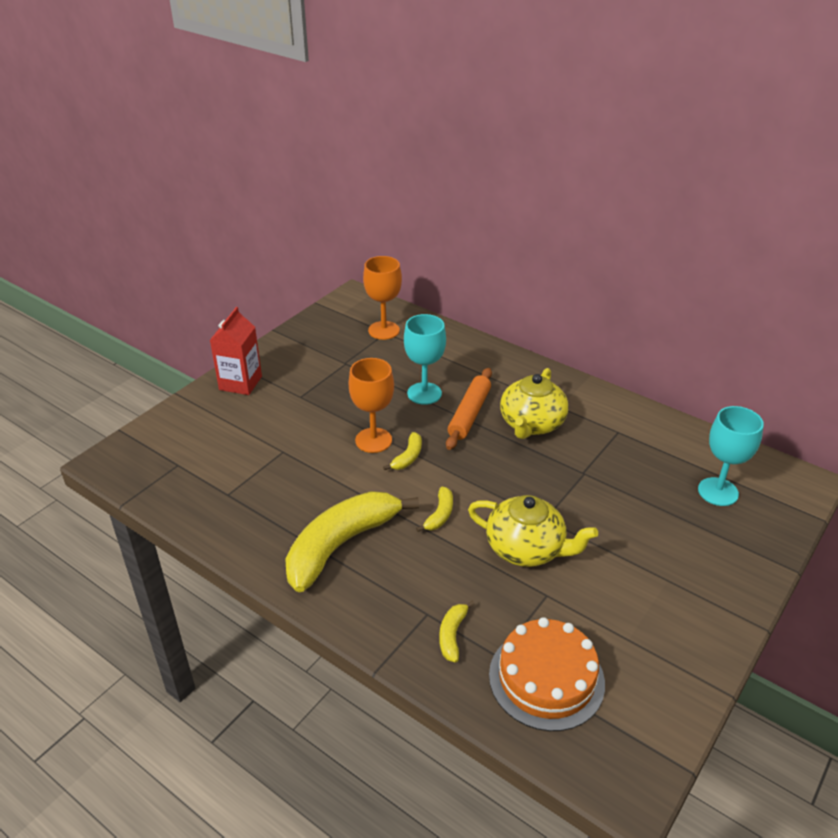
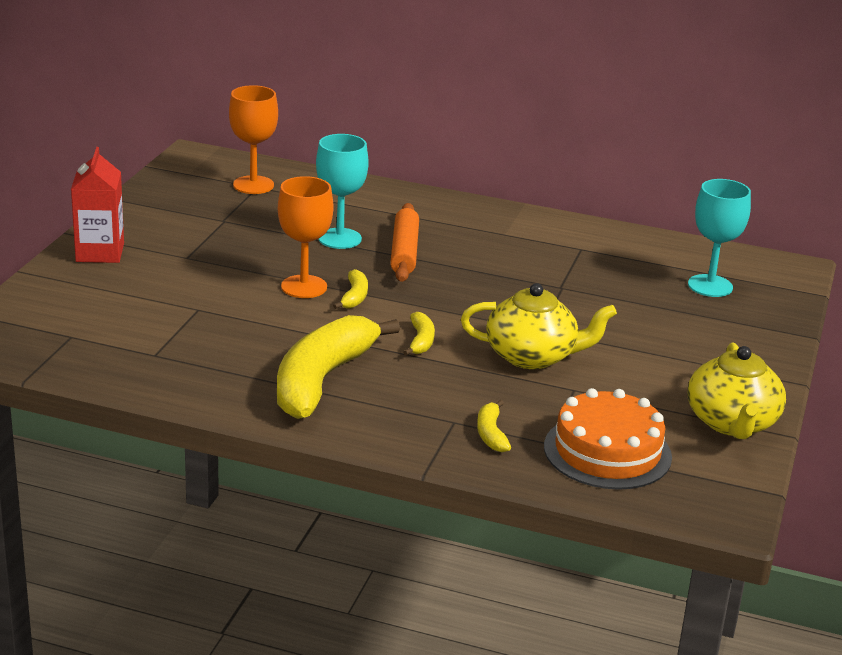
camera: 20 degrees left, 10 degrees down
yellow teapot [500,368,569,439] -> yellow teapot moved to [688,343,786,439]

